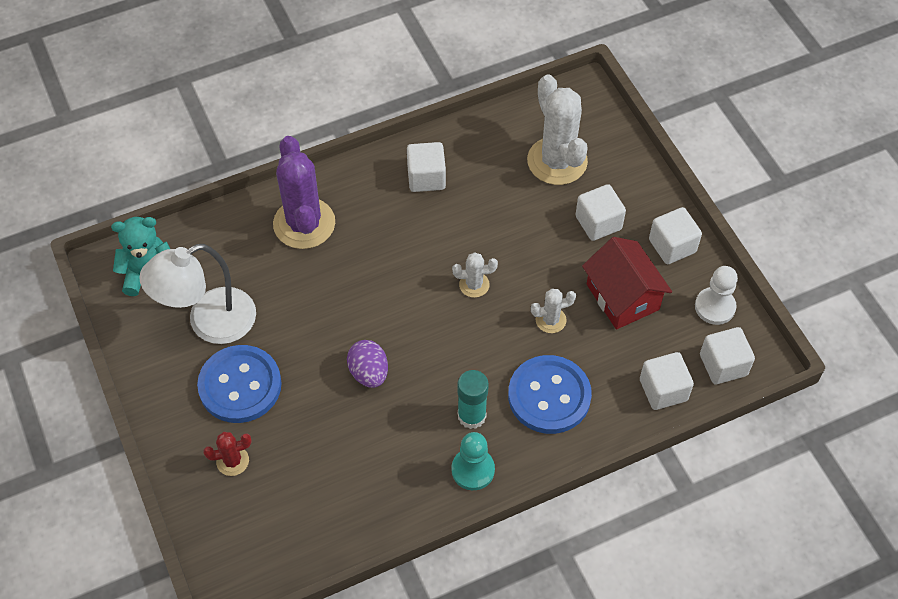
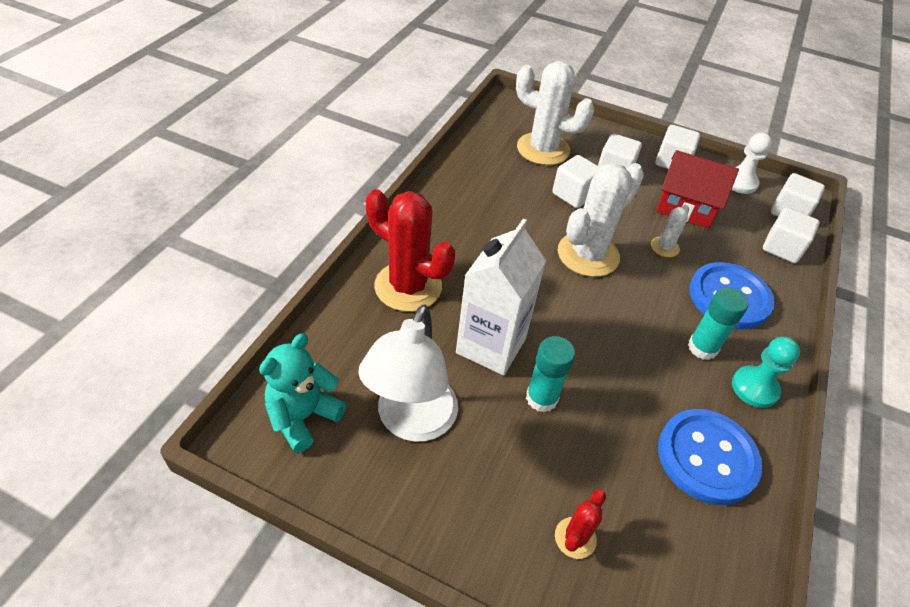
camera: 45 degrees left, 10 degrees down
blue button [197,345,282,423] -> blue button moved to [658,409,763,505]
purple cactus [273,136,335,249] -> red cactus [366,189,455,312]
purple egg [347,340,388,388] -> none
white cube [407,142,446,192] -> white cube moved to [552,155,599,208]
white cactus [452,252,498,298] -> white cactus [558,163,644,277], size x2.10
none -> white carton [456,218,546,375]
none -> turquoise glue stick [526,336,575,412]

